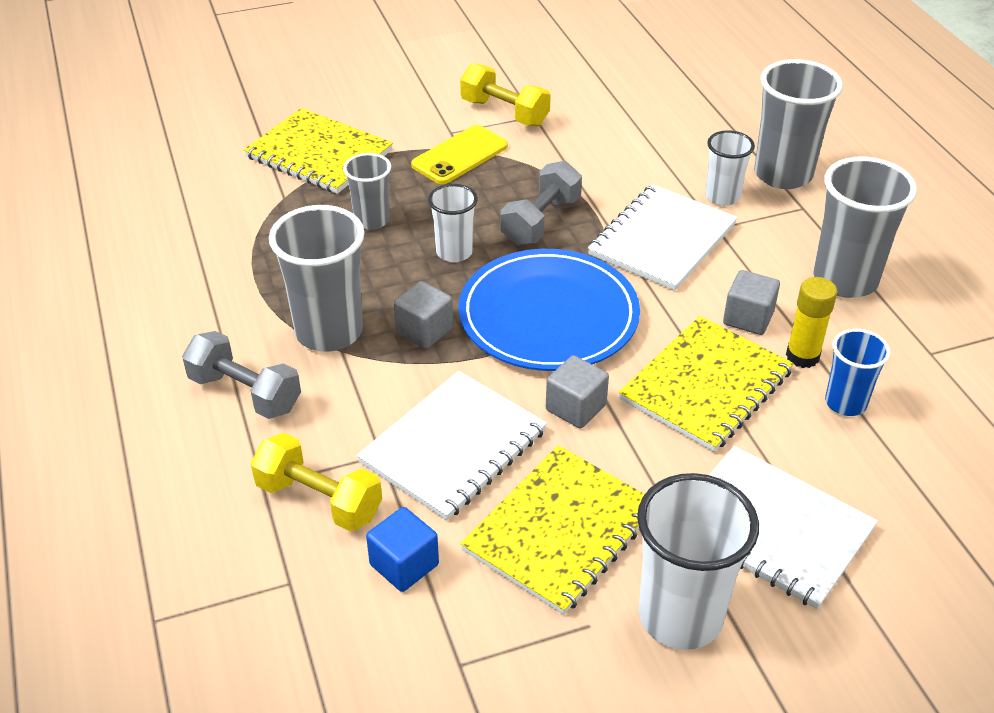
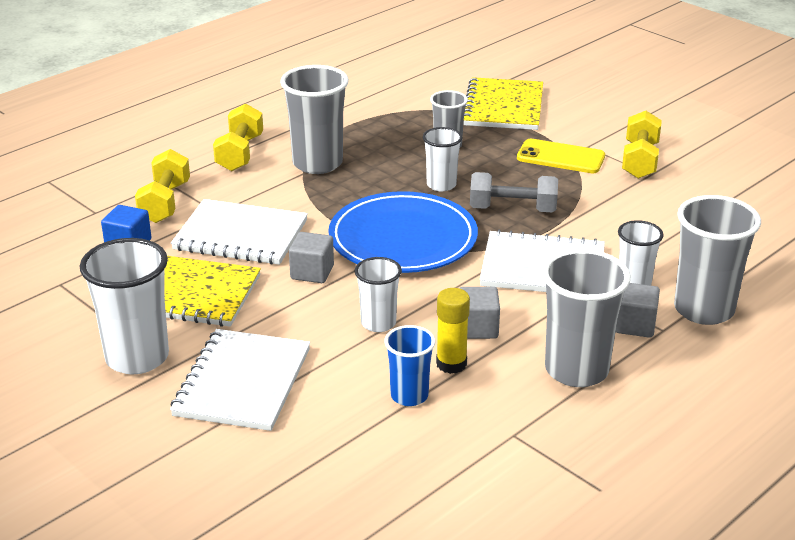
camera: 65 degrees right, 10 degrees down
grey dumbbell [182,331,301,419] -> yellow dumbbell [213,104,263,171]
grey cube [393,281,453,349] -> grey cube moved to [616,283,660,338]
yellow notebook [619,316,794,452] -> white cup [355,257,402,332]

